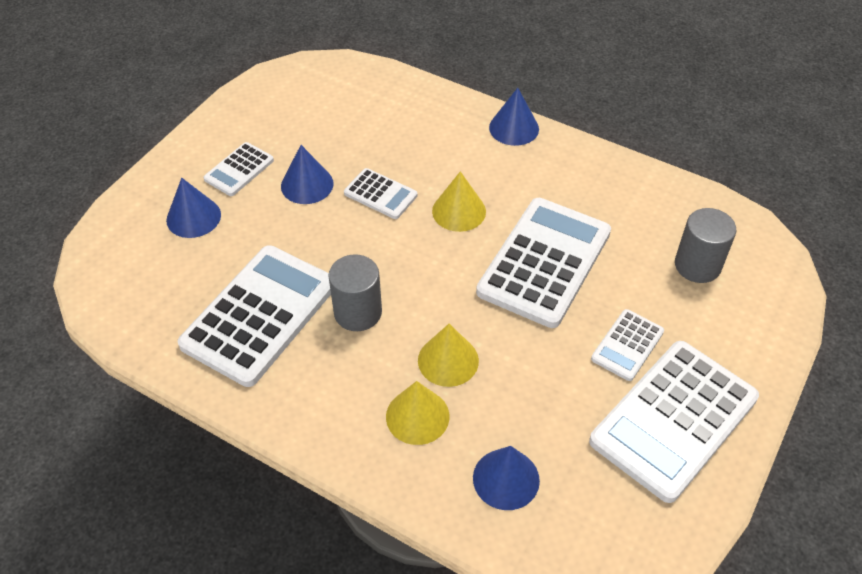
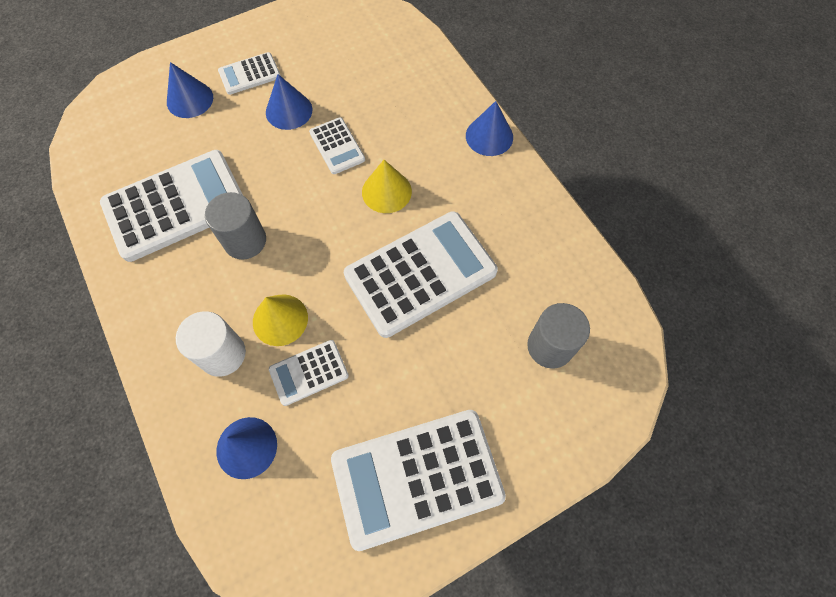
camera: 30 degrees right, 15 degrees up
yellow cone [386,381,449,445] -> white cylinder [176,311,246,377]
white calculator [591,309,664,381] -> white calculator moved to [269,340,349,406]

